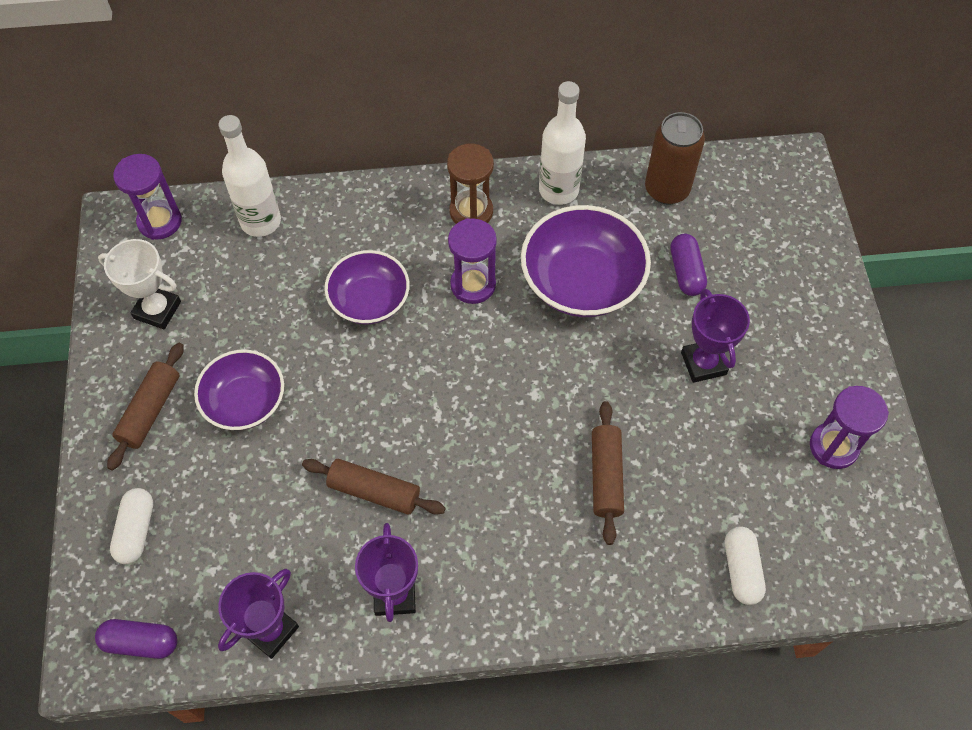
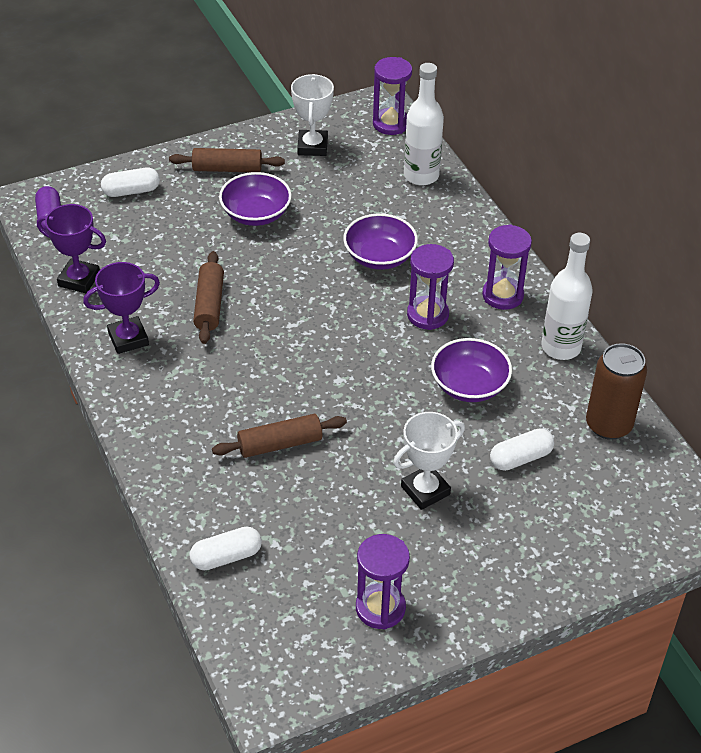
camera: 70 degrees right, 15 degrees down
brown hourglass [447,144,494,224] -> purple hourglass [482,224,532,310]
purple bowl [521,205,651,317] -> purple bowl [431,338,512,402], size x0.66
purple capsule [670,234,707,296] -> white capsule [490,428,554,471]
purple trophy [681,289,750,383] -> white trophy [393,412,465,510]

